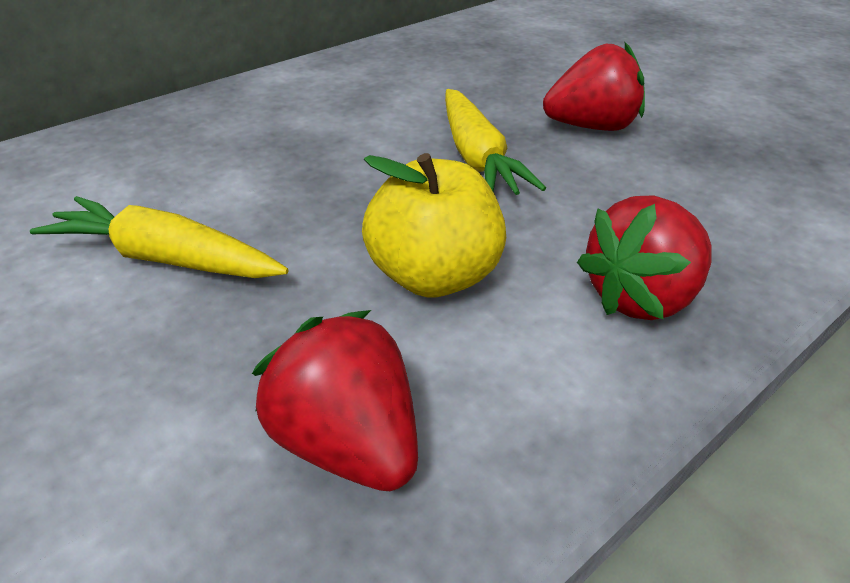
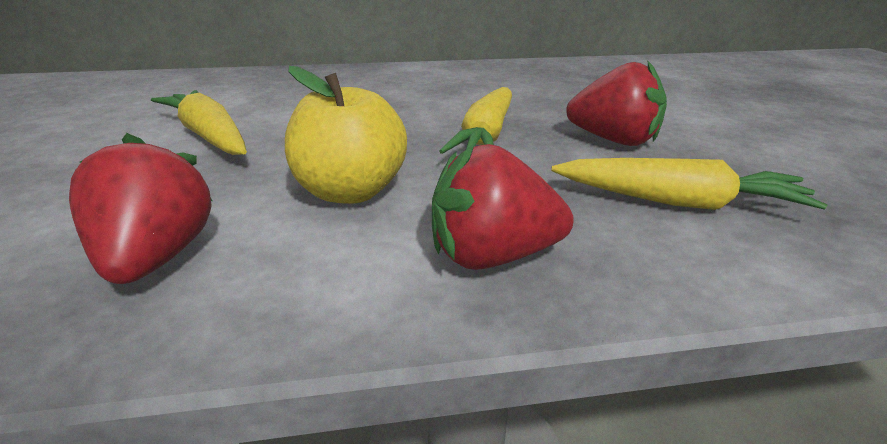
camera: 30 degrees right, 10 degrees down
none -> yellow carrot [551,158,827,210]

